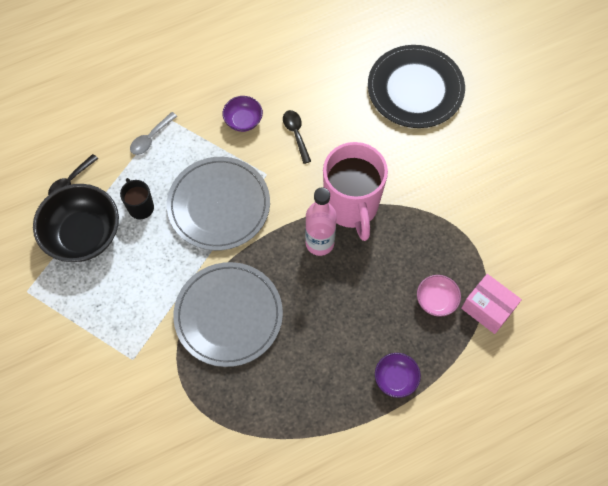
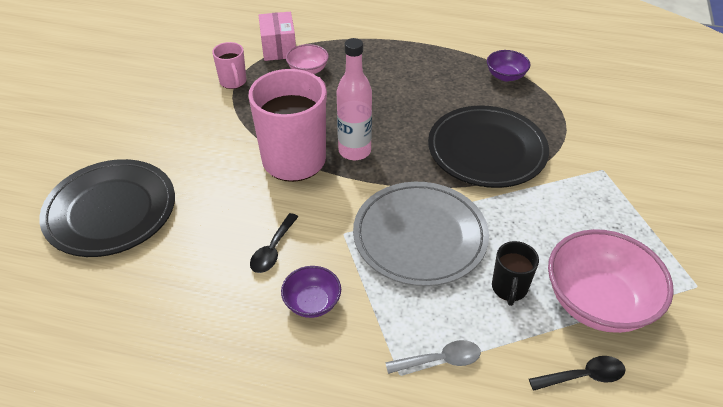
camera: 140 degrees left, 20 degrees down
black bowl [33,184,119,262] -> pink bowl [548,229,674,333]
grey plate [173,262,283,367] -> black plate [428,106,549,188]
purple bowl [375,353,421,398] -> purple bowl moved to [487,50,530,81]
none -> pink mug [212,42,246,89]

